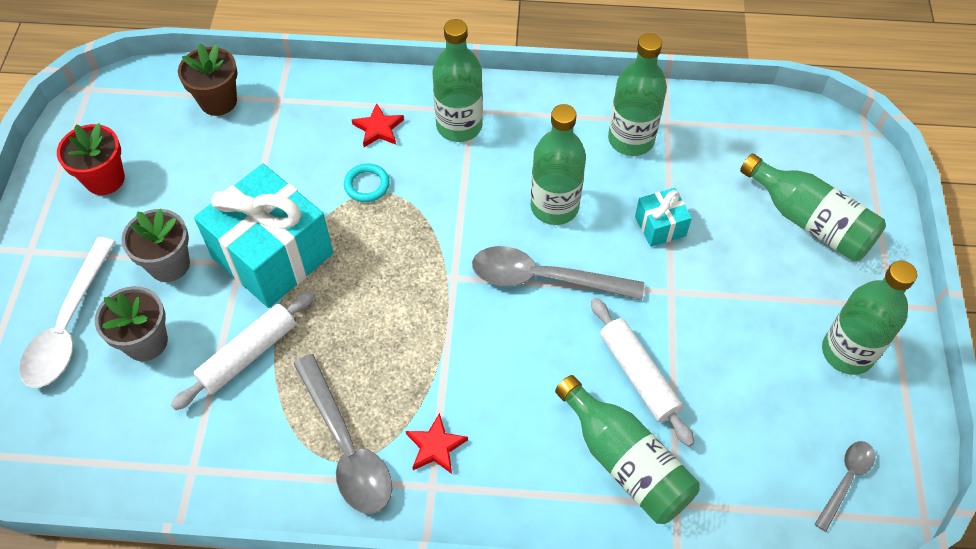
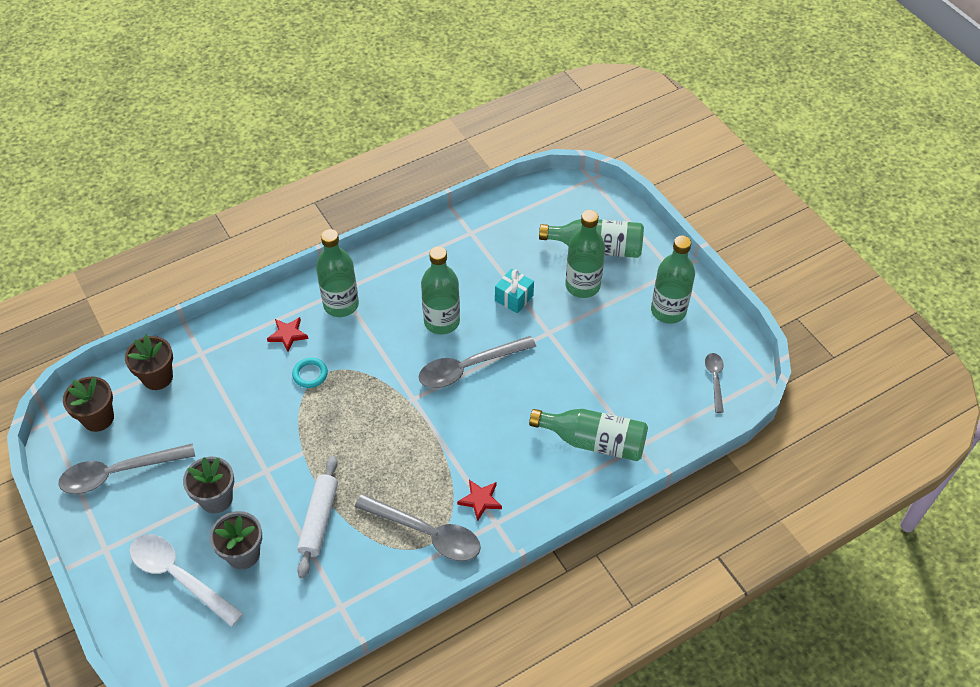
camera: 35 degrees left, 5 degrees down
white spoon [19,237,116,388] -> white spoon turned 150 degrees clockwise [129,534,244,627]
red flower pot [57,123,125,195] -> grey spoon [58,443,195,494]
turquoise gift [194,164,333,308] -> none
white rolling pin [591,298,695,447] -> none
green bottle [608,33,667,156] -> green bottle moved to [565,210,605,298]
none -> brown flower pot [63,377,114,432]

